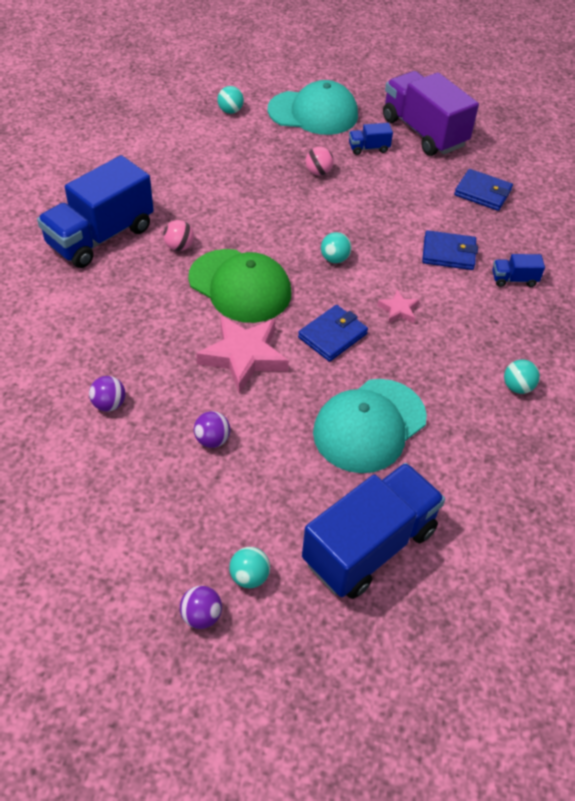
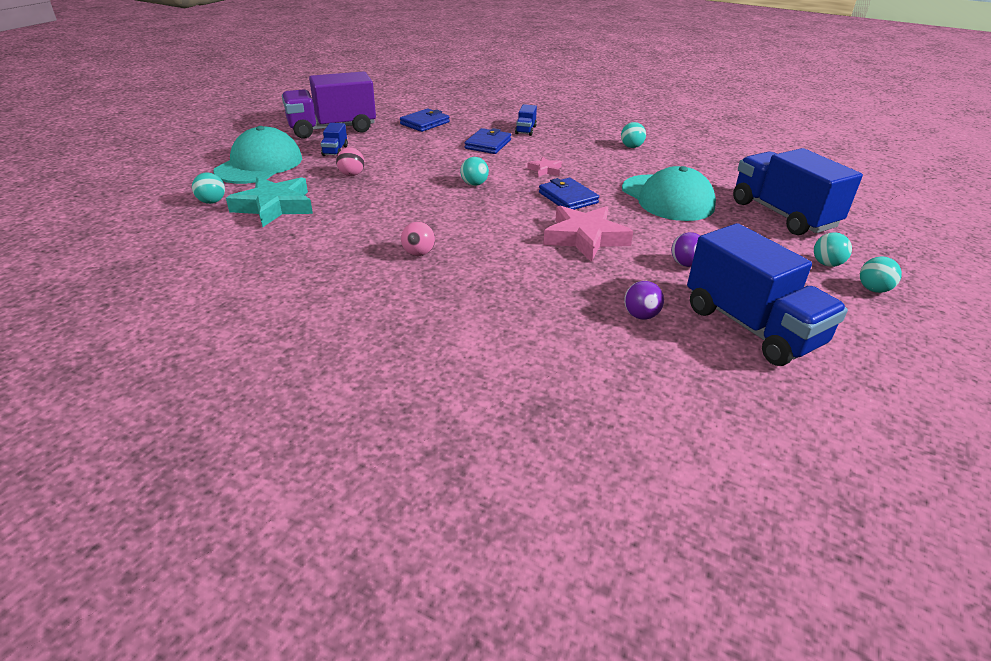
camera: 75 degrees left, 15 degrees down
blue truck [37,155,154,268] -> blue truck moved to [687,223,848,366]
purple ball [180,586,222,629] -> turquoise ball [860,257,902,293]
green cap [188,249,291,323] -> none
none -> turquoise star [226,177,313,227]

